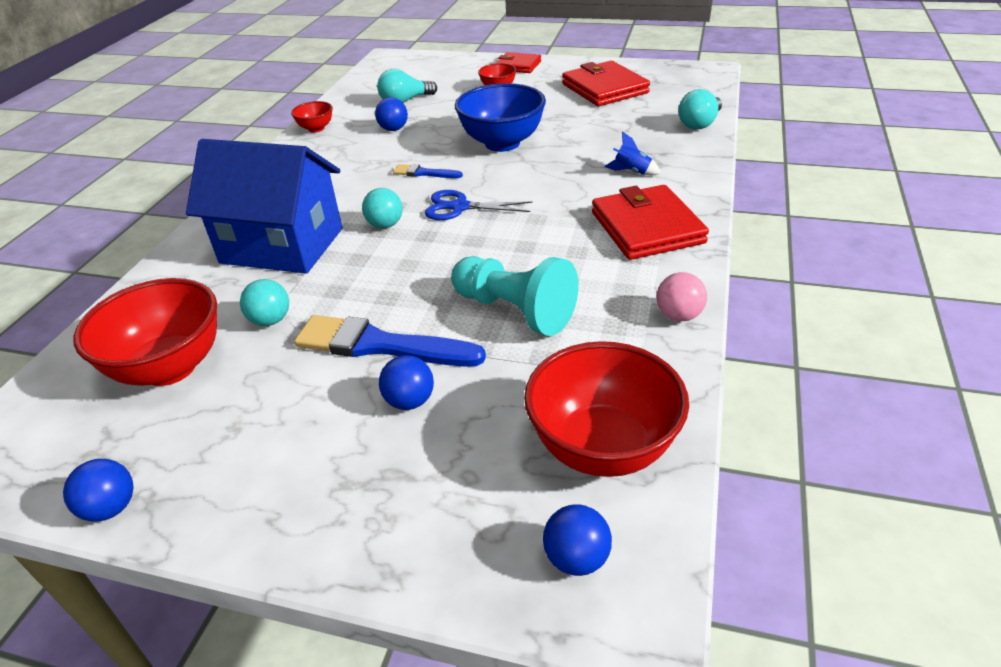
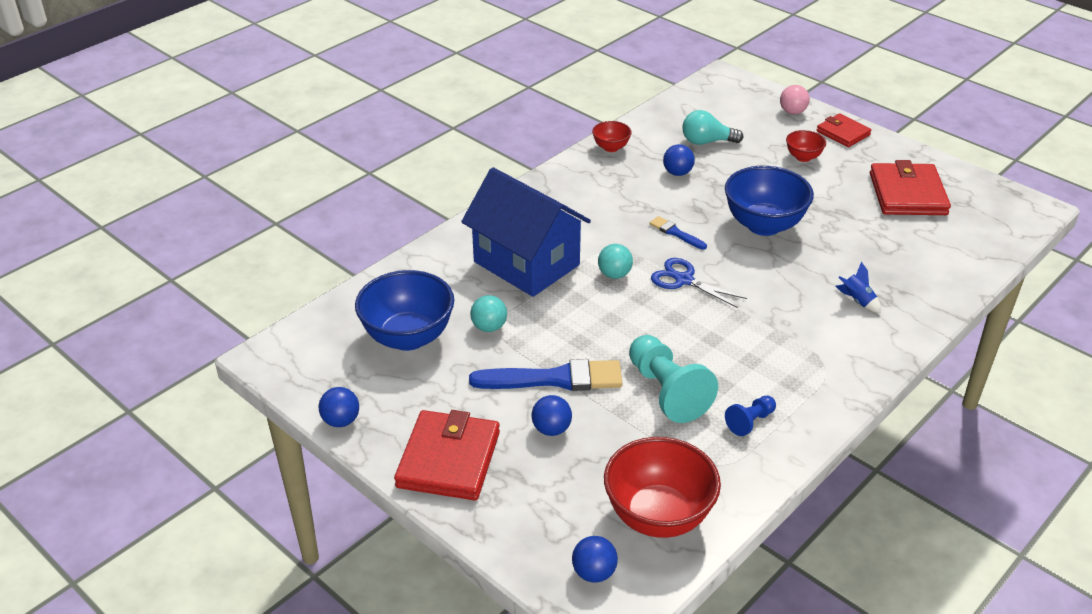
camera: 25 degrees right, 0 degrees up
red bowl [73,278,217,386] -> blue bowl [355,270,454,351]
blue brush [294,315,486,367] -> blue brush turned 135 degrees clockwise [469,359,622,391]
red wallet [592,185,709,260] -> red wallet moved to [394,410,500,501]
pink ball [657,272,707,321] -> pink ball moved to [780,85,810,114]
turquoise light bulb [678,89,722,130] -> none
none -> blue pawn [725,396,776,436]

